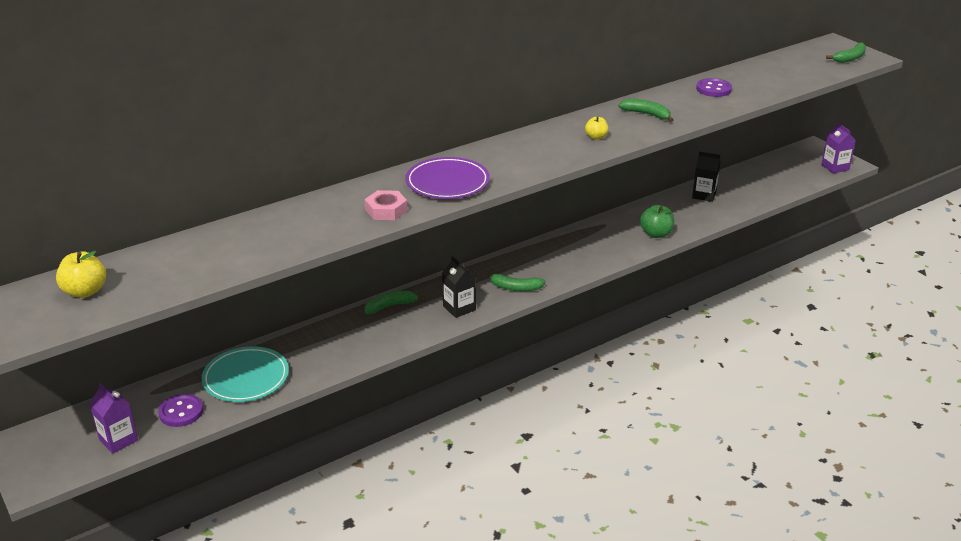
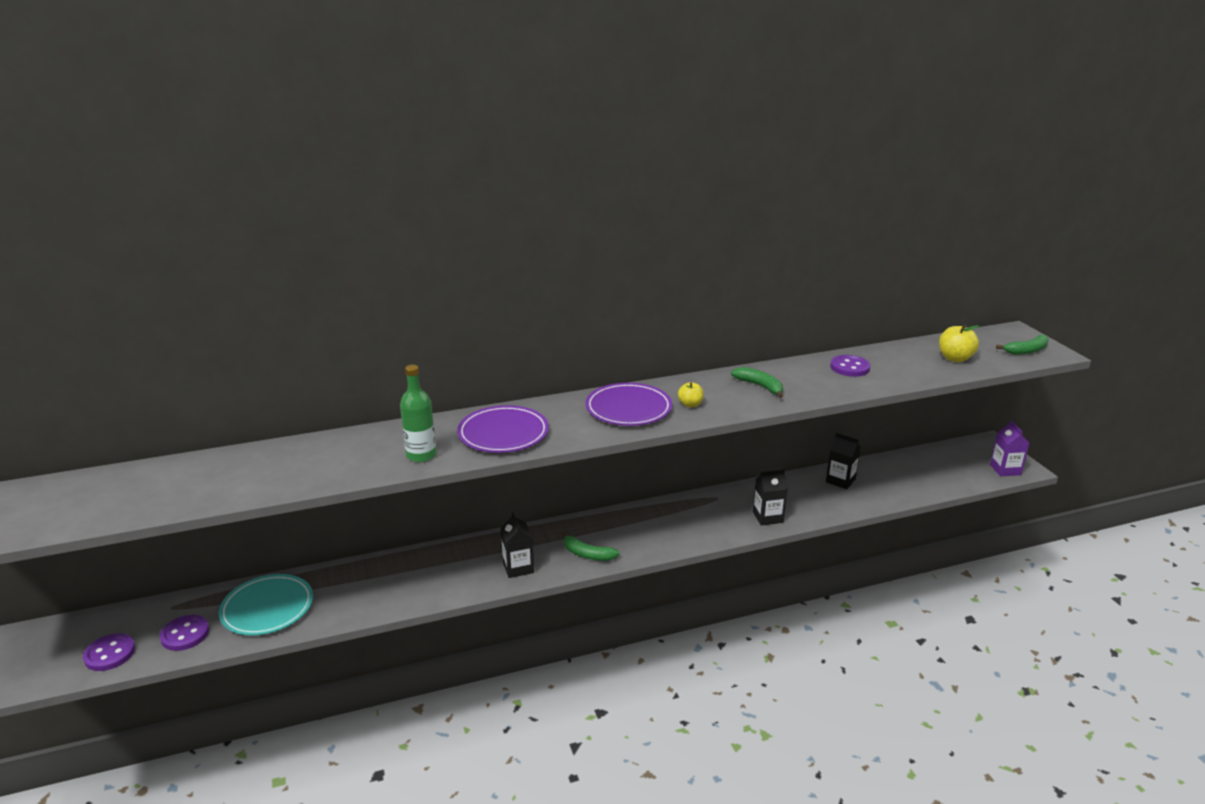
camera: 15 degrees right, 5 degrees down
yellow apple [56,251,106,298] -> yellow apple moved to [939,324,979,362]
purple carton [89,383,138,454] -> purple button [83,633,135,671]
pink nut [365,190,408,220] -> green bottle [400,365,436,462]
green banana [365,291,425,314] -> none
green apple [640,205,674,238] -> black carton [753,469,788,526]
none -> purple plate [585,383,672,426]

